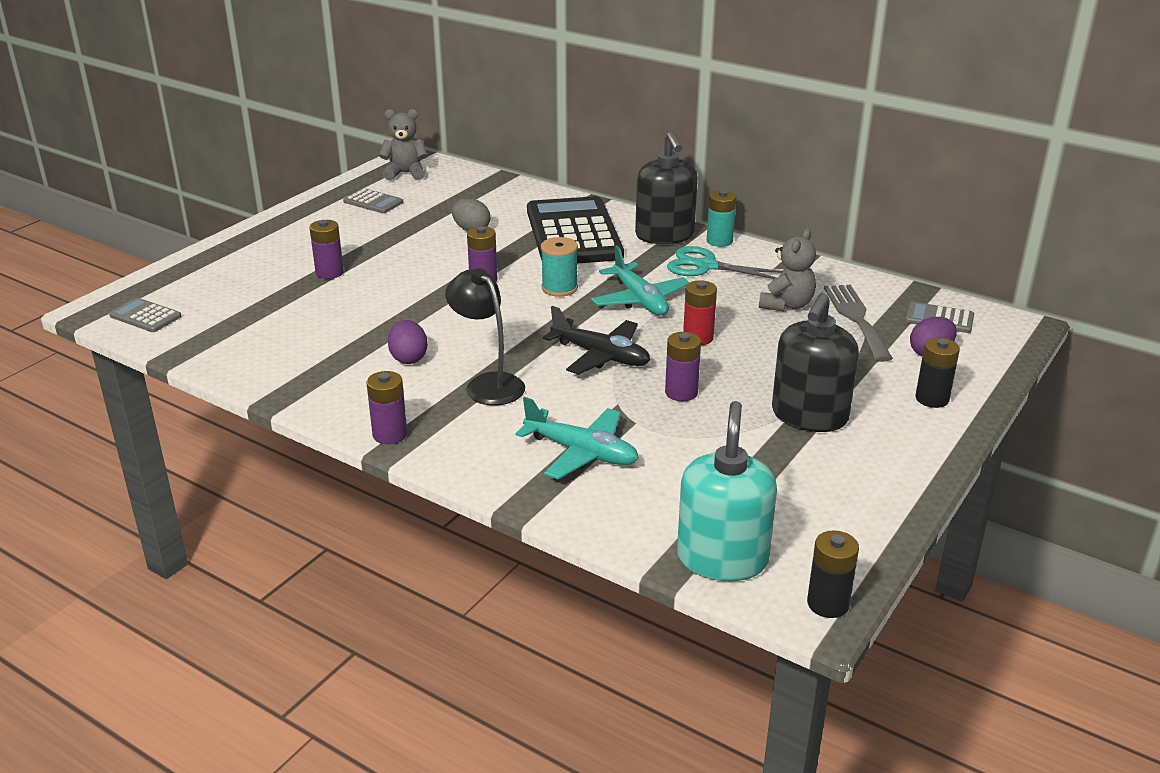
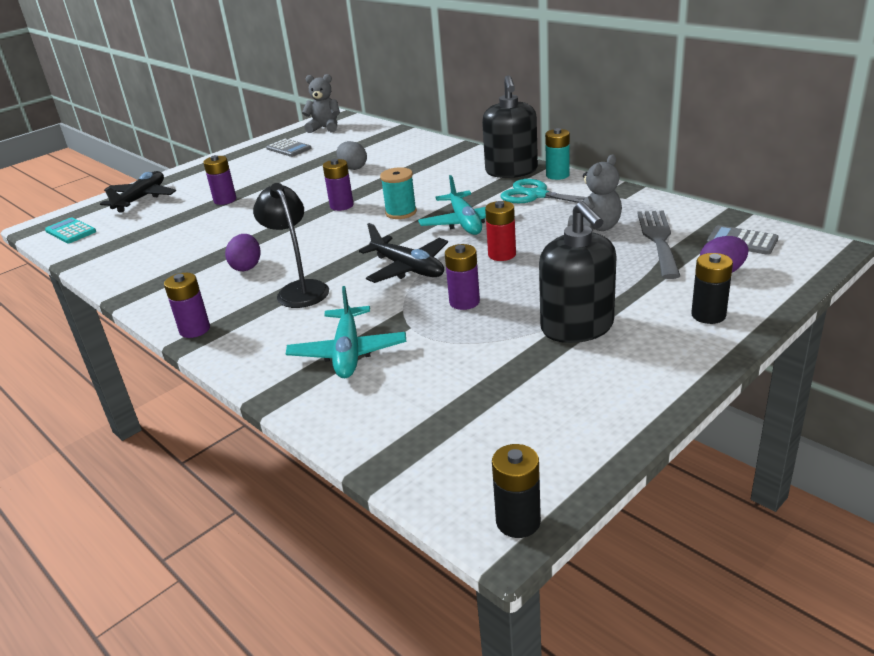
camera: 15 degrees right, 0 degrees up
grey calculator [109,298,182,332] -> turquoise calculator [45,217,96,243]
turquoise plane [516,397,639,479] -> turquoise plane turned 45 degrees clockwise [286,286,406,378]
black calculator [527,196,624,264] -> none
turquoise soap dispenser [677,401,777,581] -> none
black soap dispenser [772,293,859,432] -> black soap dispenser turned 60 degrees counterclockwise [539,201,617,343]
none -> black plane [100,171,176,213]

